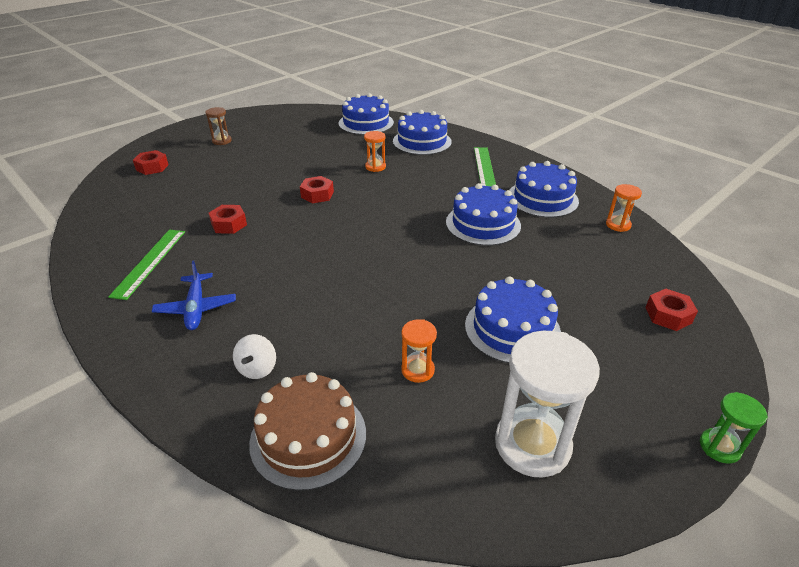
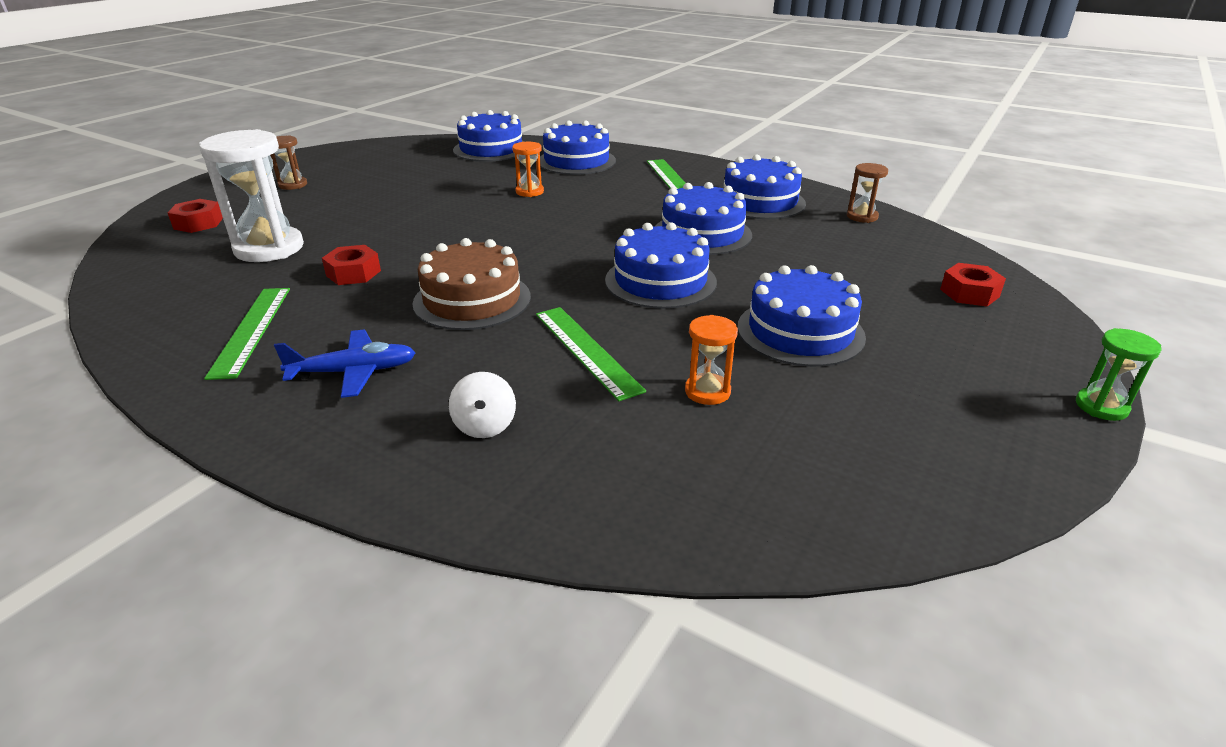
camera: 15 degrees left, 5 degrees down
blue plane [152,261,236,330] -> blue plane turned 75 degrees counterclockwise [274,329,415,398]
brown cake [249,372,366,491] -> brown cake moved to [412,238,531,330]
red nut [300,176,334,204] -> none
white hourglass [495,331,600,478] -> white hourglass moved to [199,129,304,262]
orange hourglass [606,184,642,232] -> brown hourglass [847,163,888,223]
none -> green ruler [536,307,646,401]
none -> blue cake [605,222,717,309]

